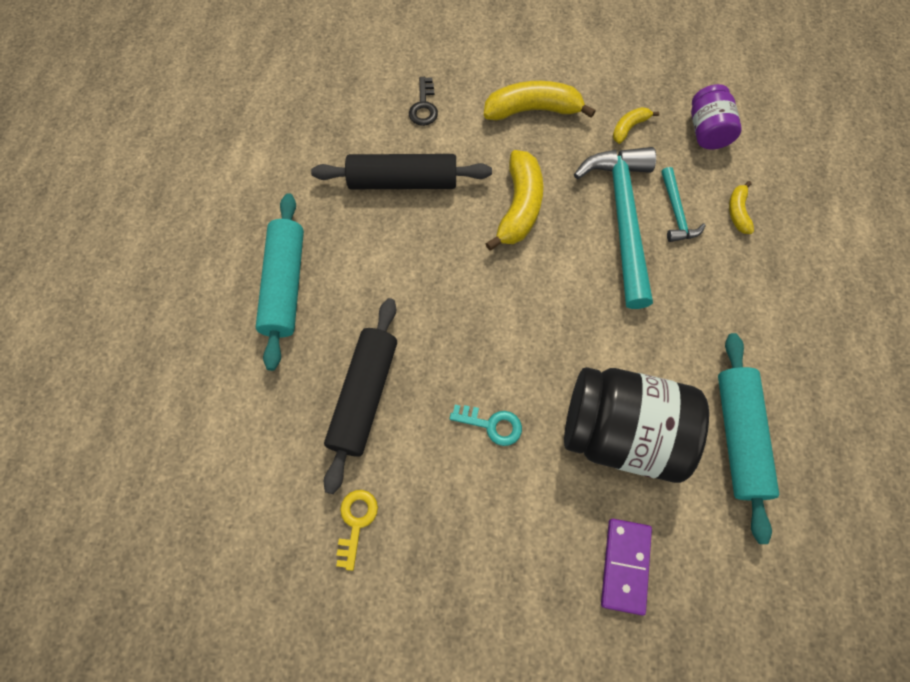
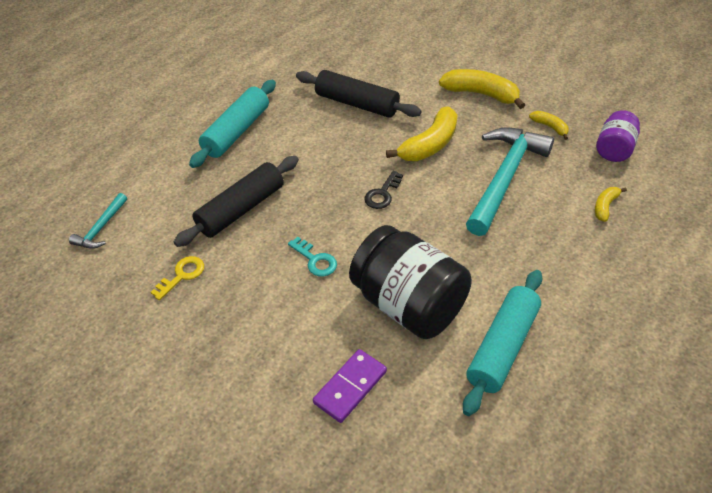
camera: 30 degrees right, 20 degrees down
black key [409,77,438,126] -> black key moved to [364,171,403,209]
yellow banana [613,107,659,144] -> yellow banana turned 60 degrees clockwise [529,111,569,140]
turquoise hammer [661,167,706,242] -> turquoise hammer moved to [69,193,127,249]

